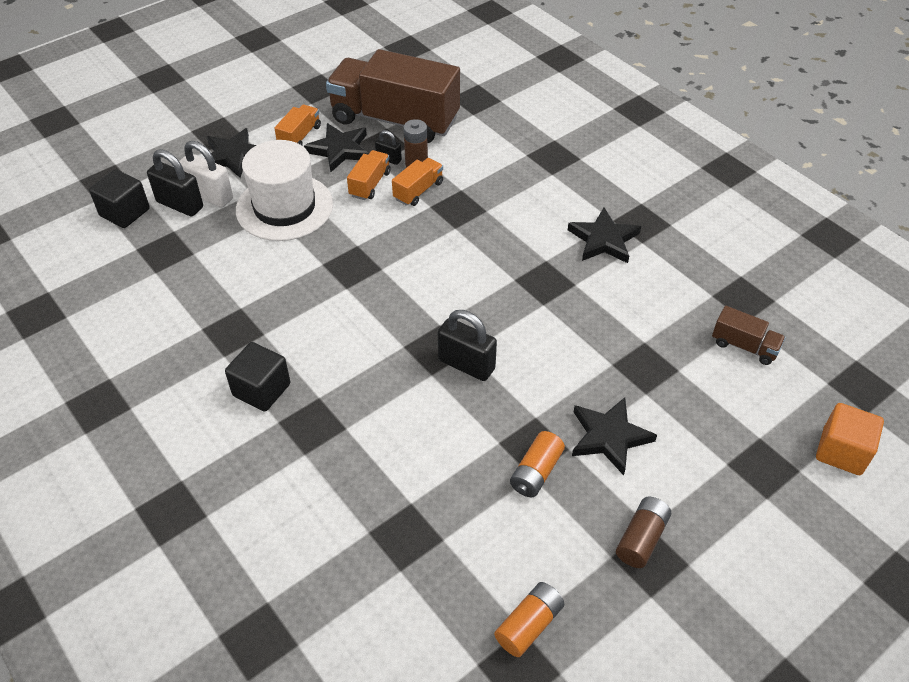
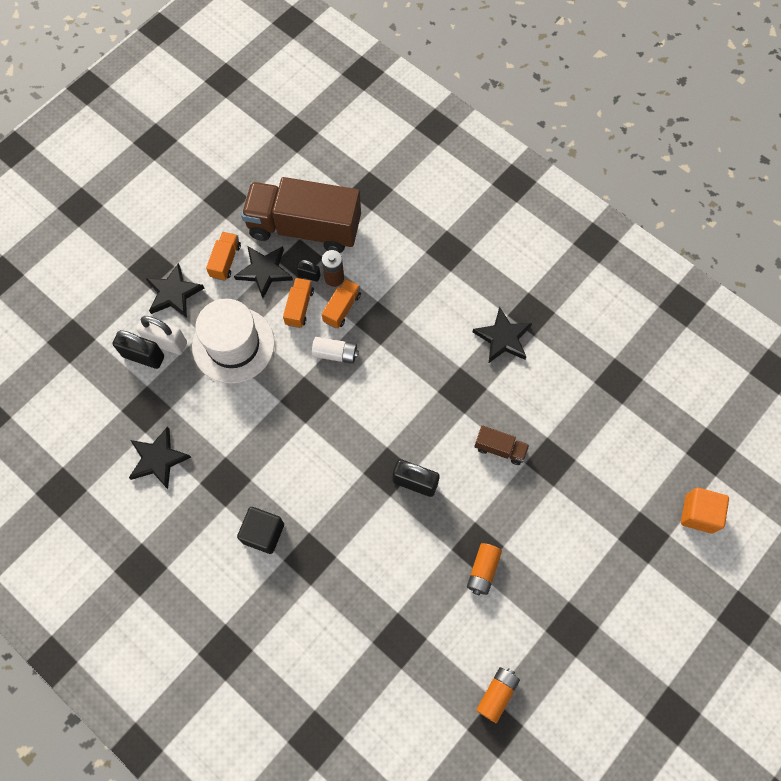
camera: 10 degrees left, 20 degrees up
black cube [89,169,150,228] -> none
black star [572,397,657,475] -> black star moved to [129,427,192,489]
brown battery [616,497,671,568] -> none
brown truck [712,306,786,365] -> brown truck moved to [474,425,529,465]
none -> white battery [312,337,359,364]

